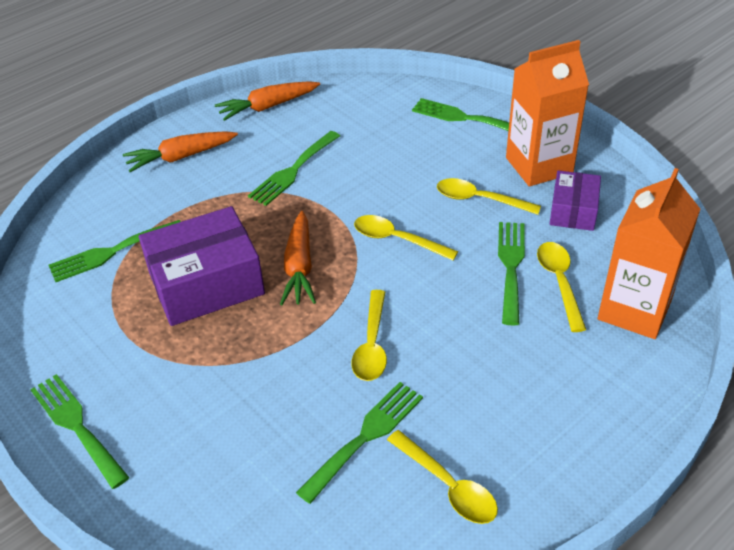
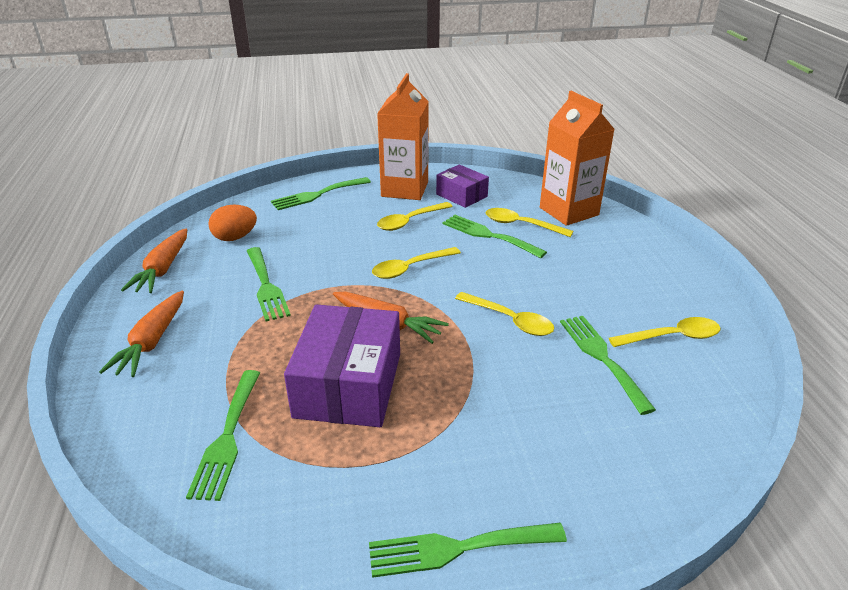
camera: 60 degrees left, 10 degrees down
none -> orange egg [208,205,257,241]

